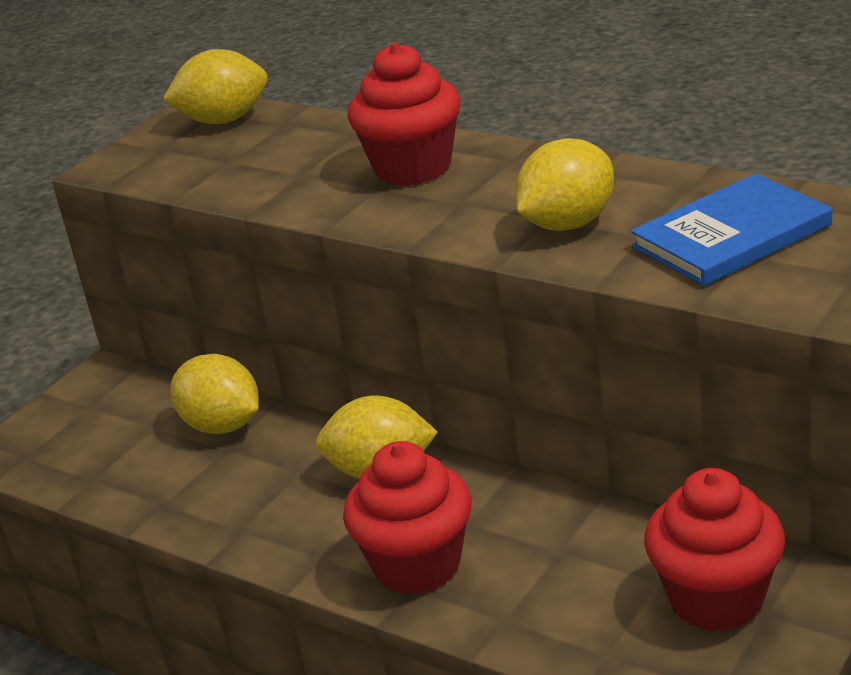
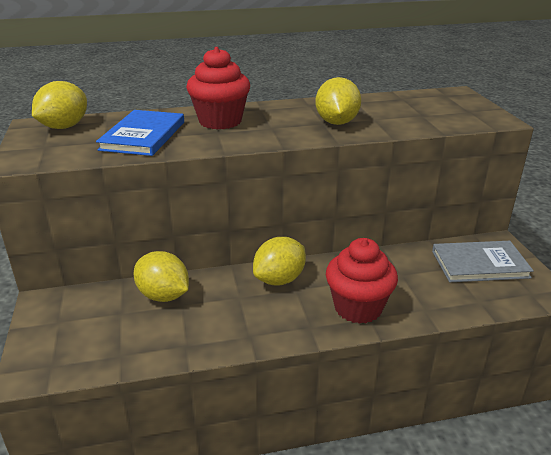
camera: 50 degrees left, 0 degrees up
yellow lemon [170,354,259,434] -> yellow lemon turned 45 degrees clockwise [133,251,189,302]
blue book [631,173,832,286] -> blue book moved to [96,110,184,156]
red cupcake [644,468,785,632] -> grey book [432,241,534,282]

